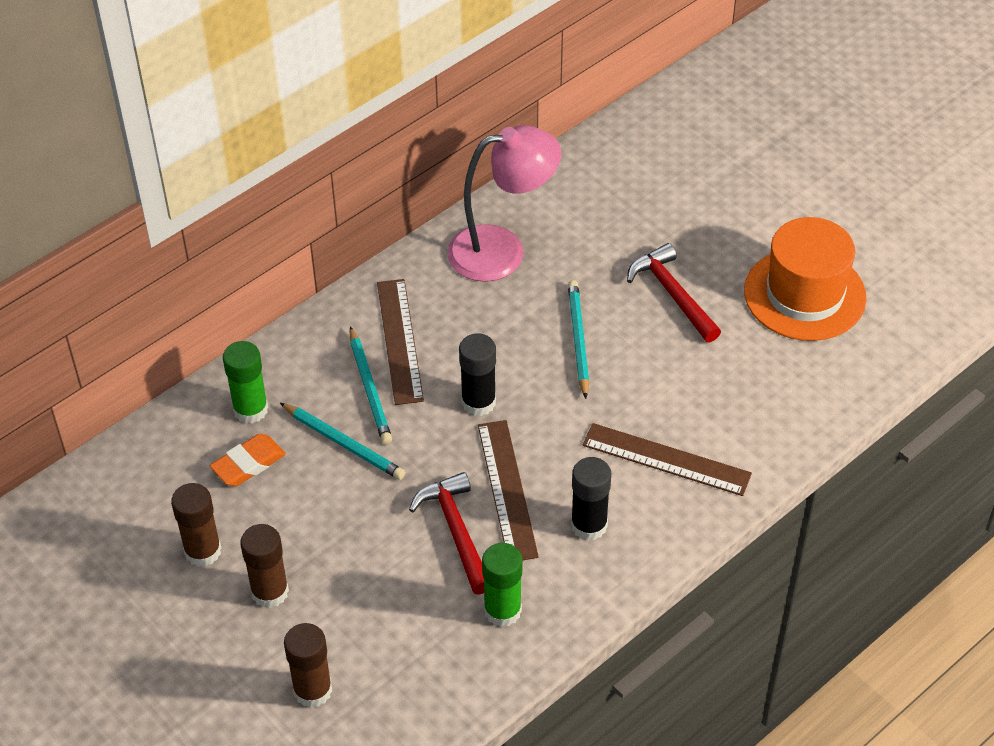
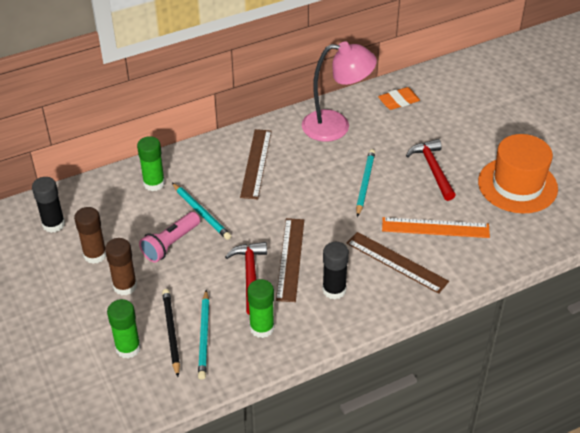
camera: 15 degrees right, 5 degrees down
orange eraser [210,434,286,486] -> orange eraser moved to [378,87,420,110]
brown glue stick [284,623,332,708] -> green glue stick [107,299,141,358]
turquoise pencil [350,326,392,444] -> turquoise pencil moved to [198,290,209,380]
black glue stick [459,333,496,416] -> black glue stick moved to [32,177,65,233]
none -> pink flashlight [139,212,200,263]
none -> black pencil [162,289,180,377]
none -> orange ruler [382,217,490,238]

